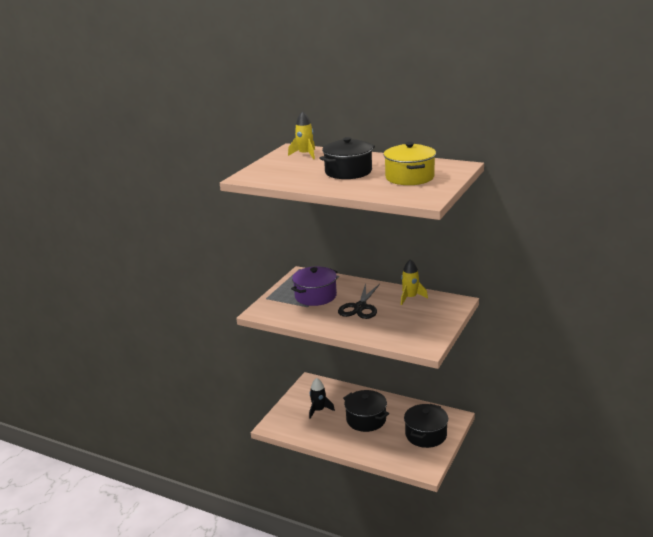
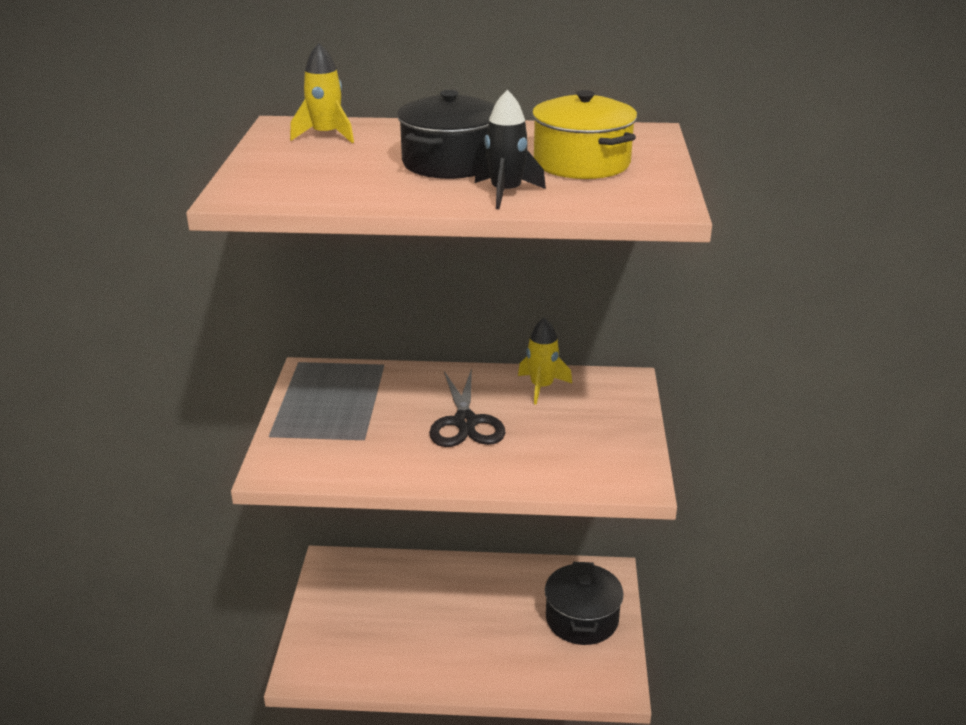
camera: 25 degrees left, 5 degrees up
purple pot [291,266,337,306] -> none
black rocket [309,378,335,419] -> black rocket moved to [475,90,546,209]
black pot [343,390,389,432] -> none

